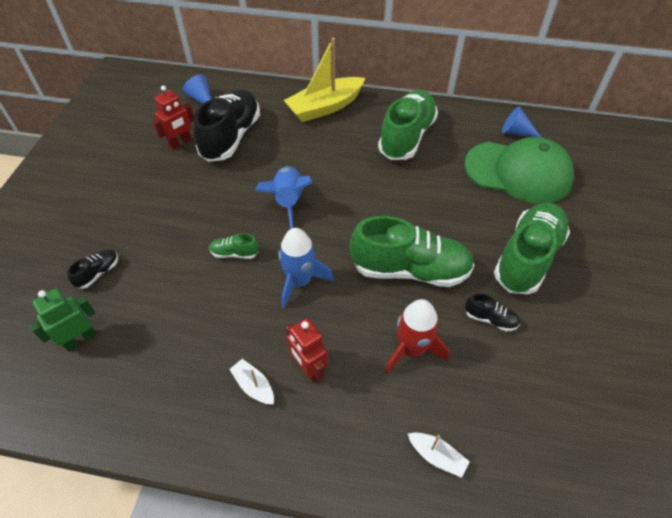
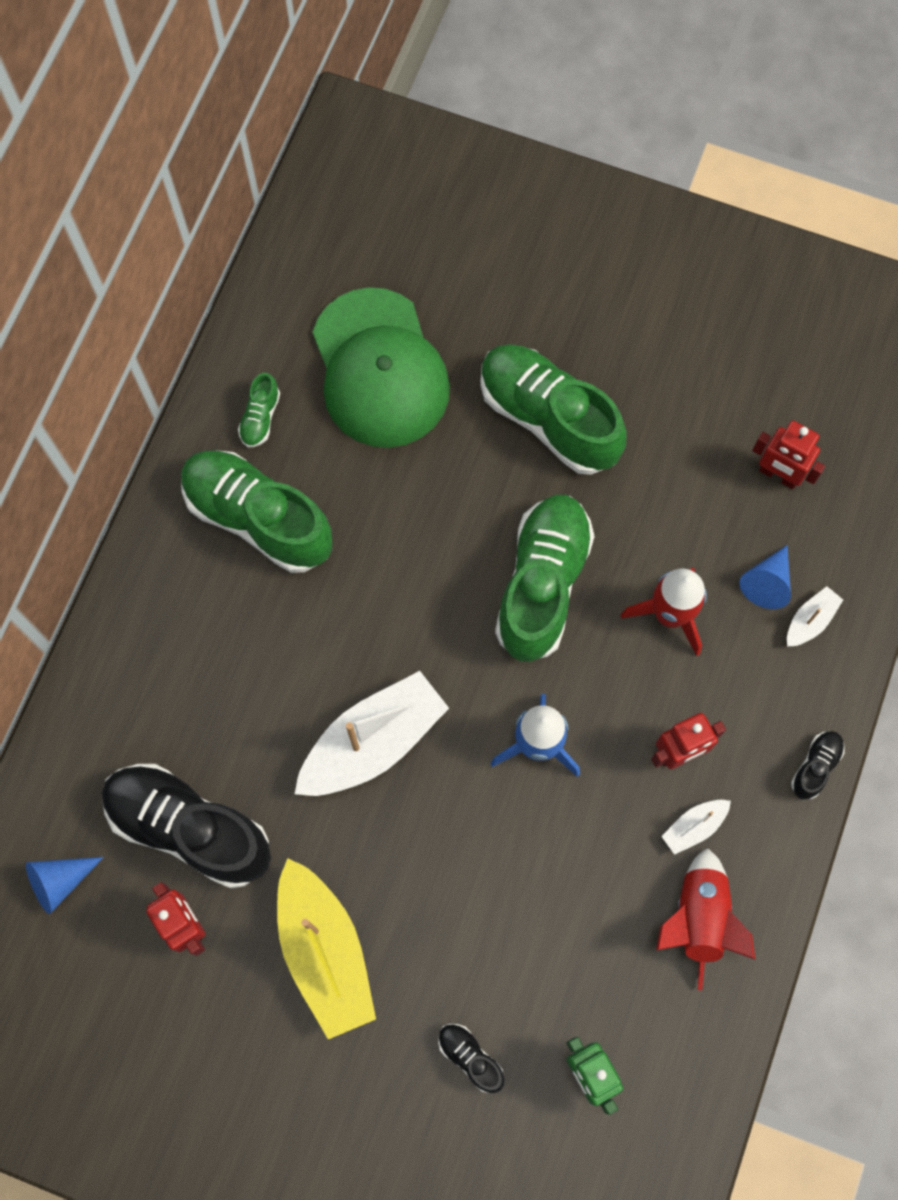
camera: 80 degrees left, 20 degrees up
green shoe [209,233,259,259] -> green shoe moved to [238,373,280,447]
blue rocket [255,166,312,229] -> white boat [295,671,449,796]
yellow boat [284,38,365,122] -> yellow boat moved to [277,858,376,1039]
green cap [465,137,574,204] -> green cap turned 135 degrees clockwise [313,287,450,448]
black shoe [465,293,520,332] -> black shoe moved to [791,731,845,800]
blue cone [502,107,542,138] -> blue cone moved to [739,545,791,609]
none -> red rocket [656,848,755,990]
none -> red robot [752,421,825,489]

